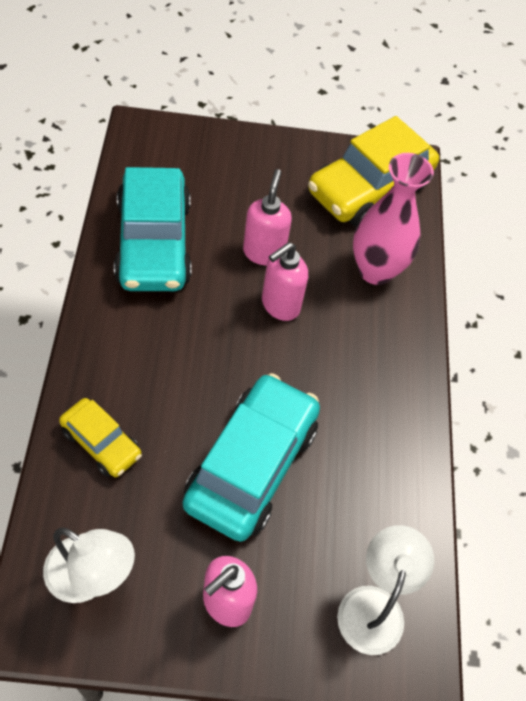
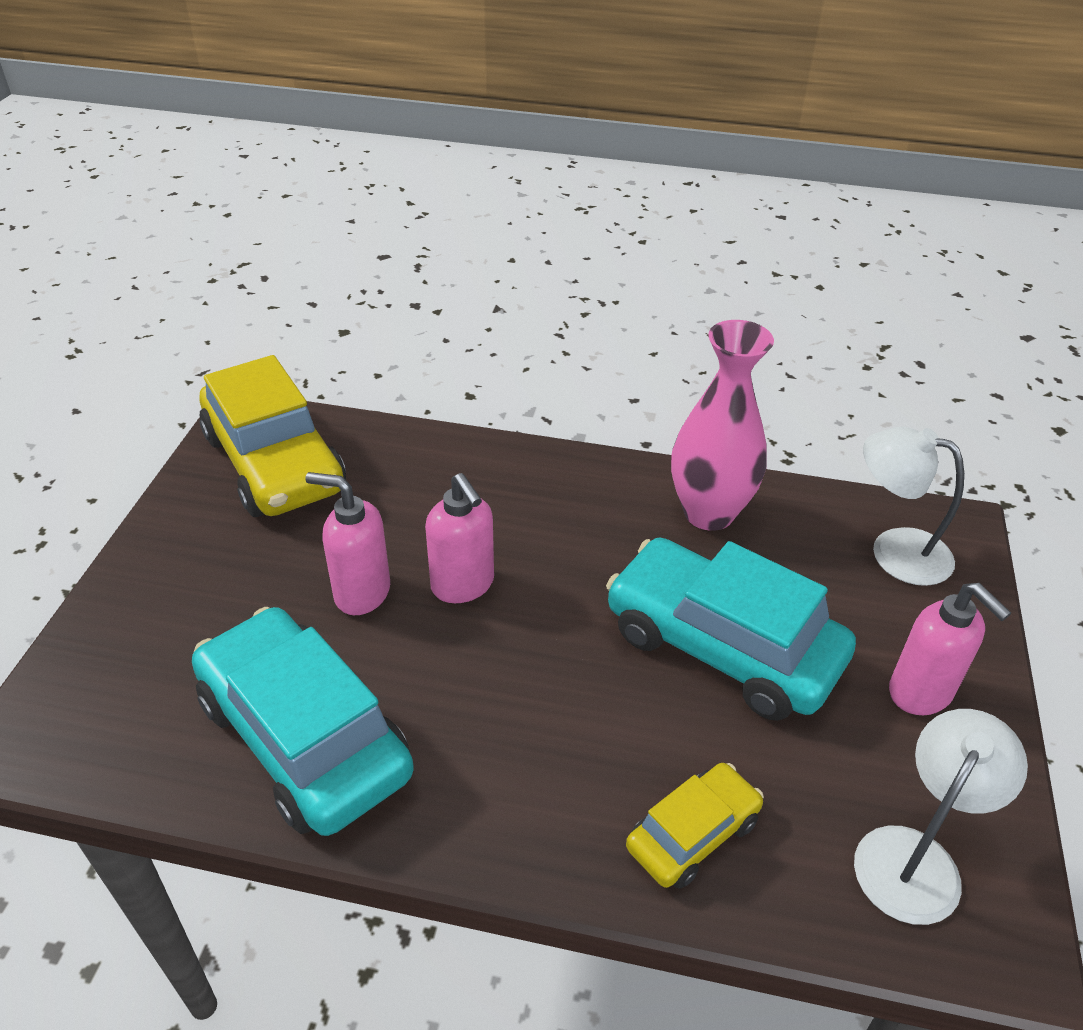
camera: 75 degrees left, 15 degrees down
turquoise car [114,167,191,291] -> turquoise car turned 135 degrees counterclockwise [192,607,414,836]
pink vase [353,153,434,285] -> pink vase moved to [671,320,774,531]

